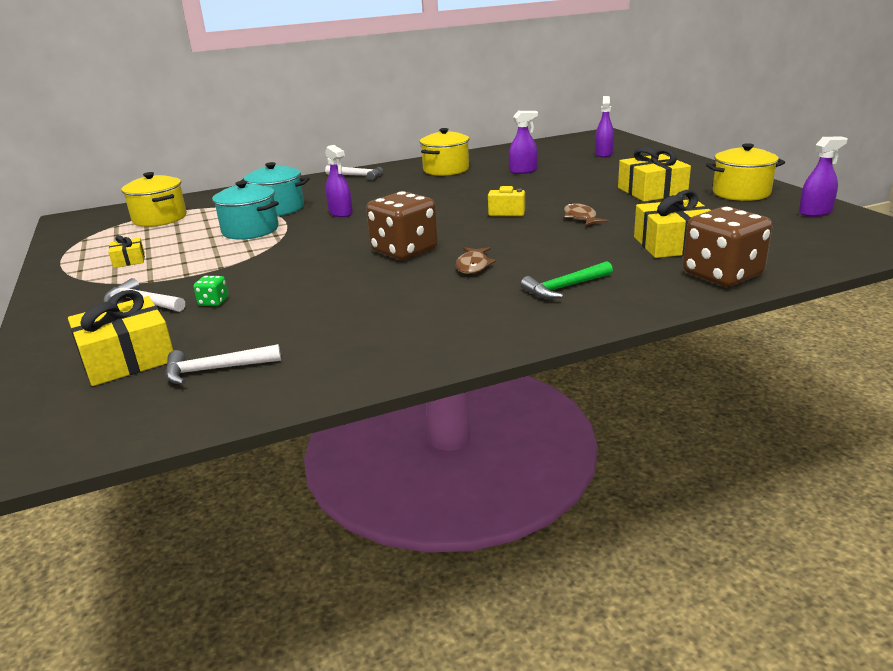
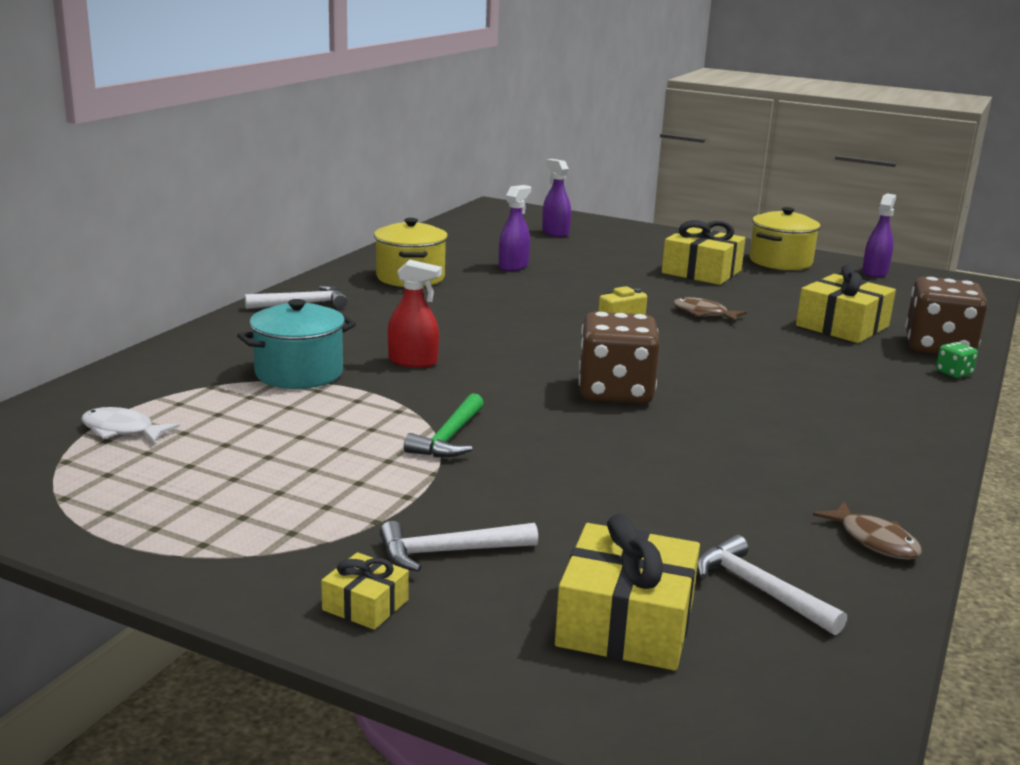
camera: 45 degrees left, 5 degrees down
yellow gift [109,235,145,268] -> yellow gift moved to [321,552,409,630]
yellow pot [121,172,187,227] -> white fish [82,407,180,443]
white hammer [165,344,281,384] -> white hammer turned 105 degrees clockwise [697,534,847,635]
green dice [193,276,229,306] -> green dice moved to [936,342,978,378]
turquoise pot [212,181,279,240] -> none
purple spray bottle [325,145,353,217] -> red spray bottle [388,260,442,368]
brown fish [456,247,496,274] -> brown fish moved to [813,501,922,560]
green hammer [521,261,613,299] -> green hammer moved to [404,393,484,457]

